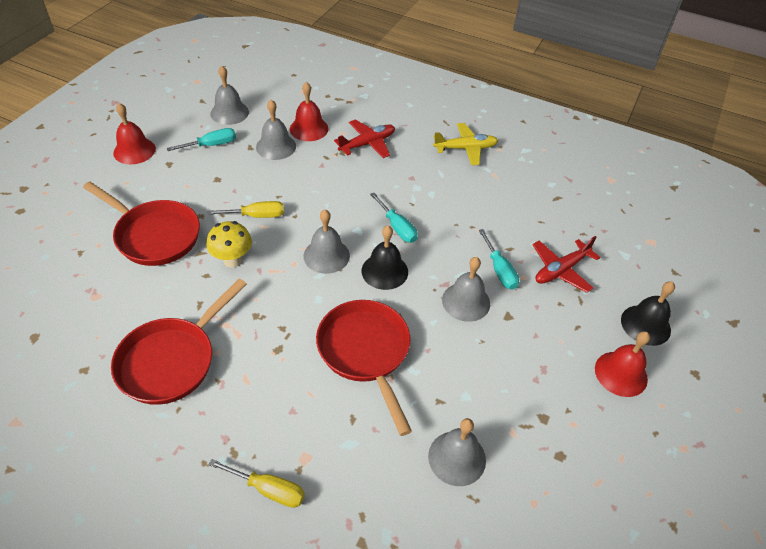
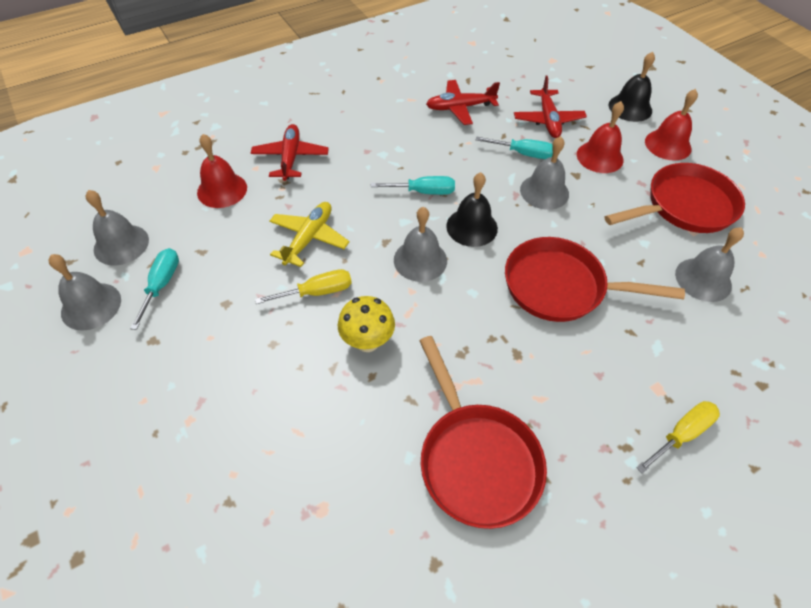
camera: 55 degrees left, 5 degrees up
red pan [83,182,200,266] -> red pan moved to [605,163,745,233]
red bell [113,103,156,164] -> red bell moved to [577,101,624,173]
yellow screwdriver [207,201,284,218] -> yellow screwdriver turned 45 degrees clockwise [255,269,352,304]
grey bell [256,100,296,160] -> grey bell moved to [48,254,121,331]
yellow plane [433,123,498,165] -> yellow plane moved to [269,202,349,267]
none -> red plane [426,80,500,125]

